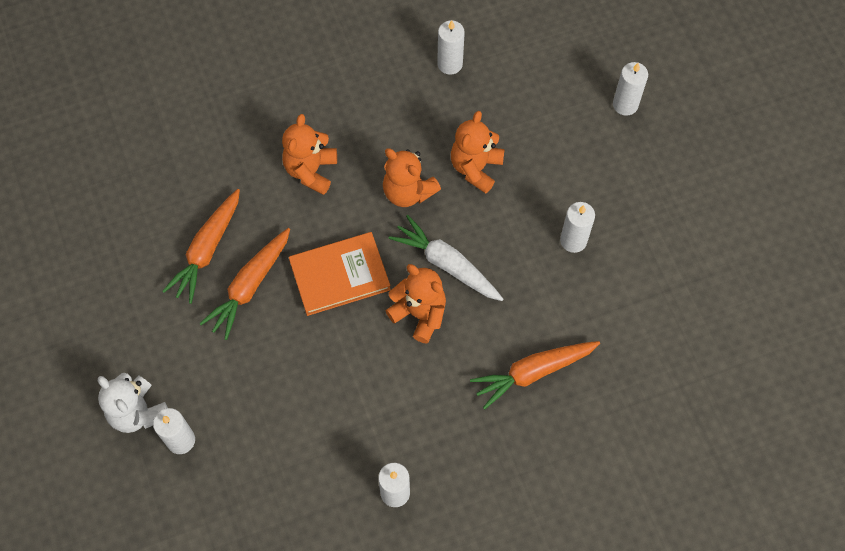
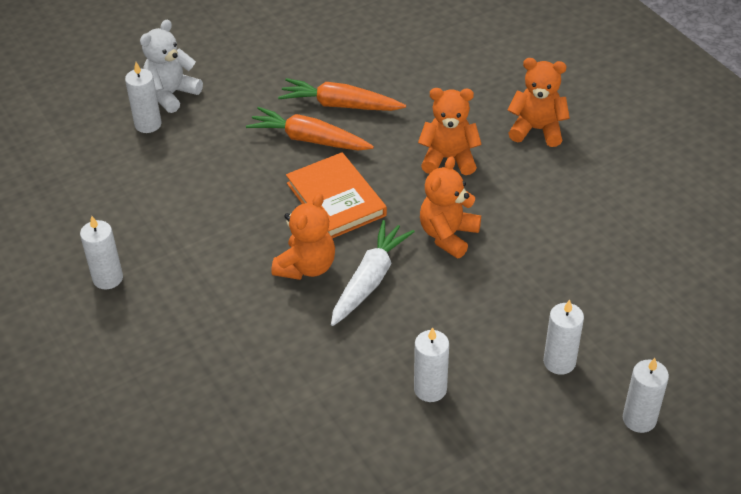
camera: 80 degrees right, 20 degrees down
white candle [437,20,465,75] -> white candle moved to [543,299,584,375]
orange teddy bear [451,111,505,194] -> orange teddy bear moved to [508,58,570,147]
orange carrot [470,341,600,409] -> none

